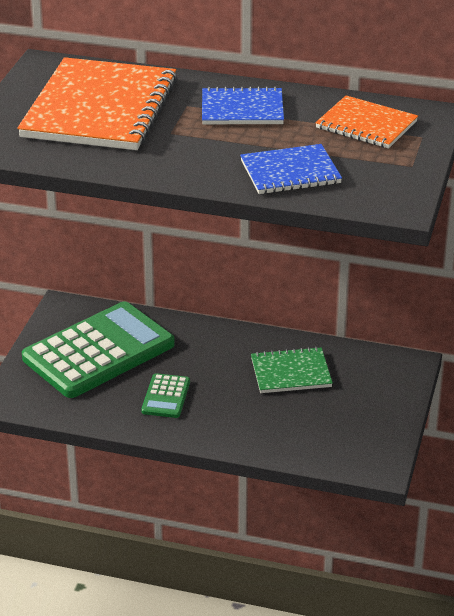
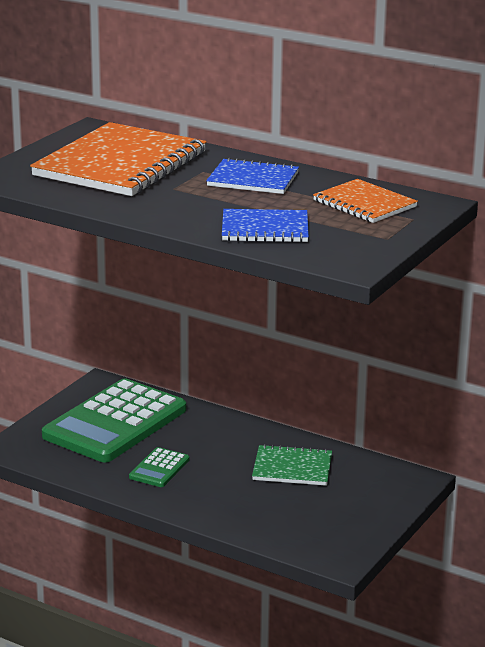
camera: 15 degrees right, 10 degrees down
green calculator [22,301,175,398] -> green calculator turned 150 degrees clockwise [42,379,186,462]

